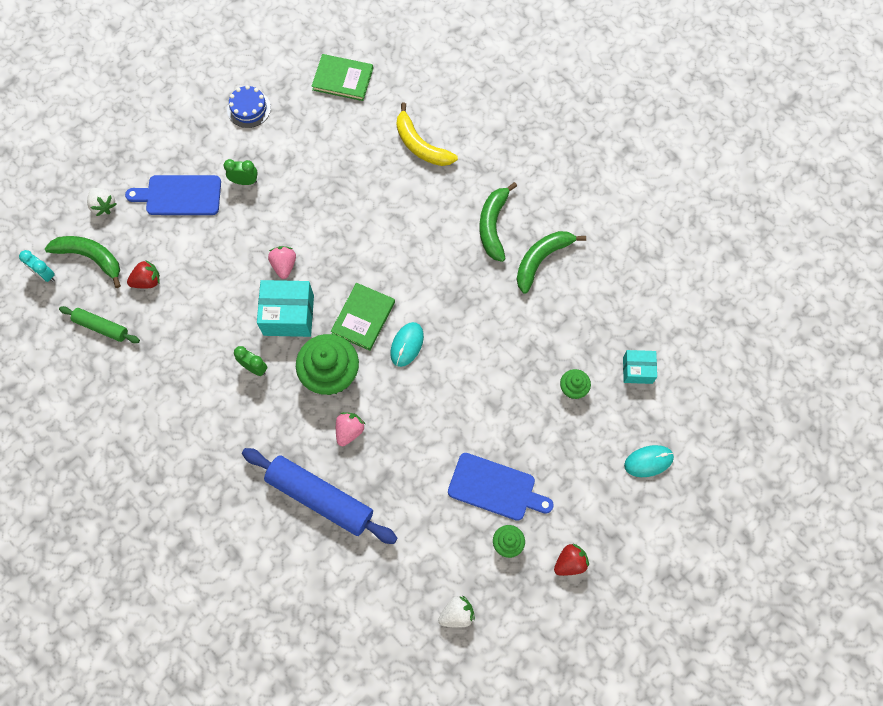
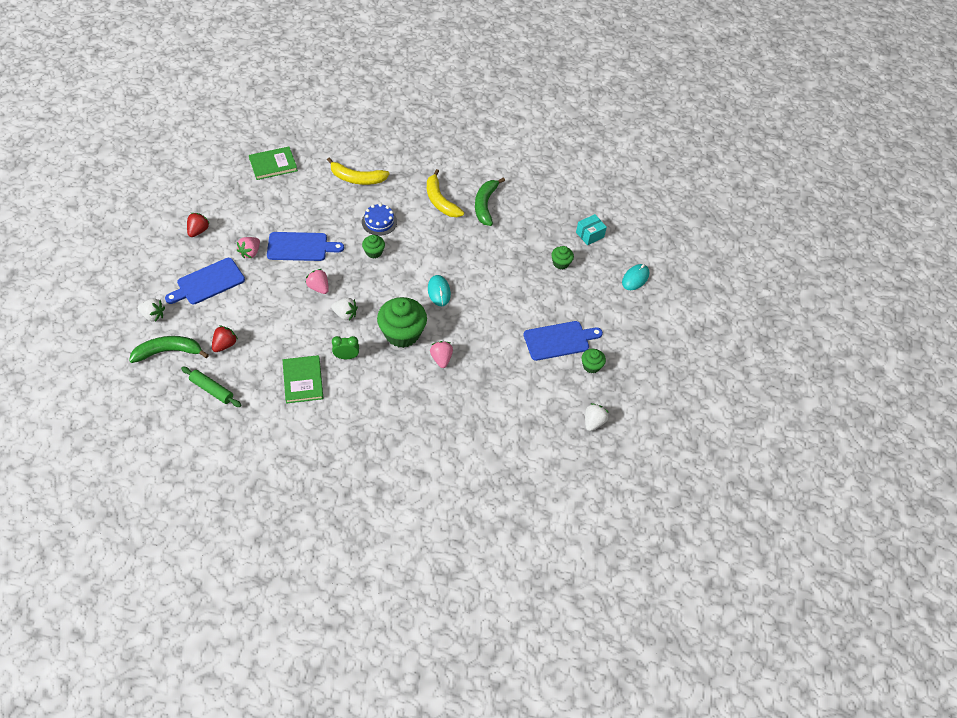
camera: 40 degrees left, 15 degrees down
turquoise clock [19,250,55,282] -> none
green rolling pin [59,306,140,343] -> green rolling pin turned 45 degrees clockwise [181,367,241,407]
green clock [224,159,258,185] -> pink strawberry [237,237,260,258]
blue cake [227,85,271,128] -> blue cake moved to [362,203,397,236]
blue rolling pin [242,448,397,544] -> none
turquoise box [257,280,314,337] -> white strawberry [331,298,358,320]
green book [331,283,395,351] -> green book moved to [283,355,323,404]
green banana [480,182,517,262] -> yellow banana [427,169,464,217]
red strawberry [554,544,589,576] -> red strawberry moved to [187,213,210,237]
none -> blue cutting board [267,232,344,261]
none -> green cupcake [362,235,385,258]

